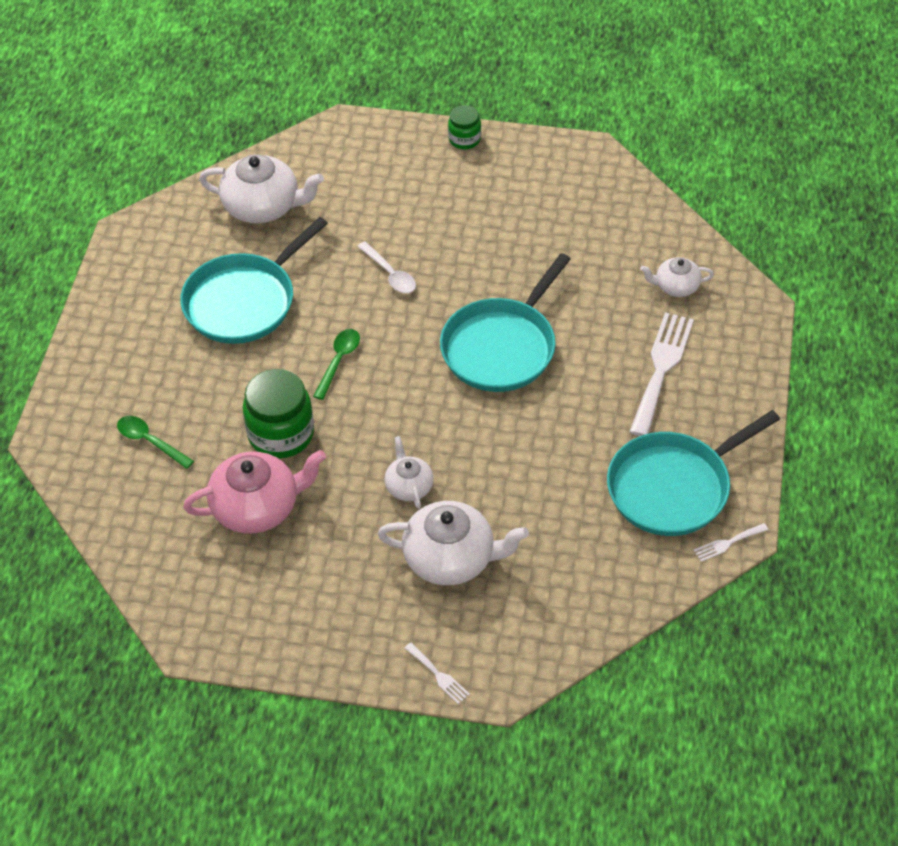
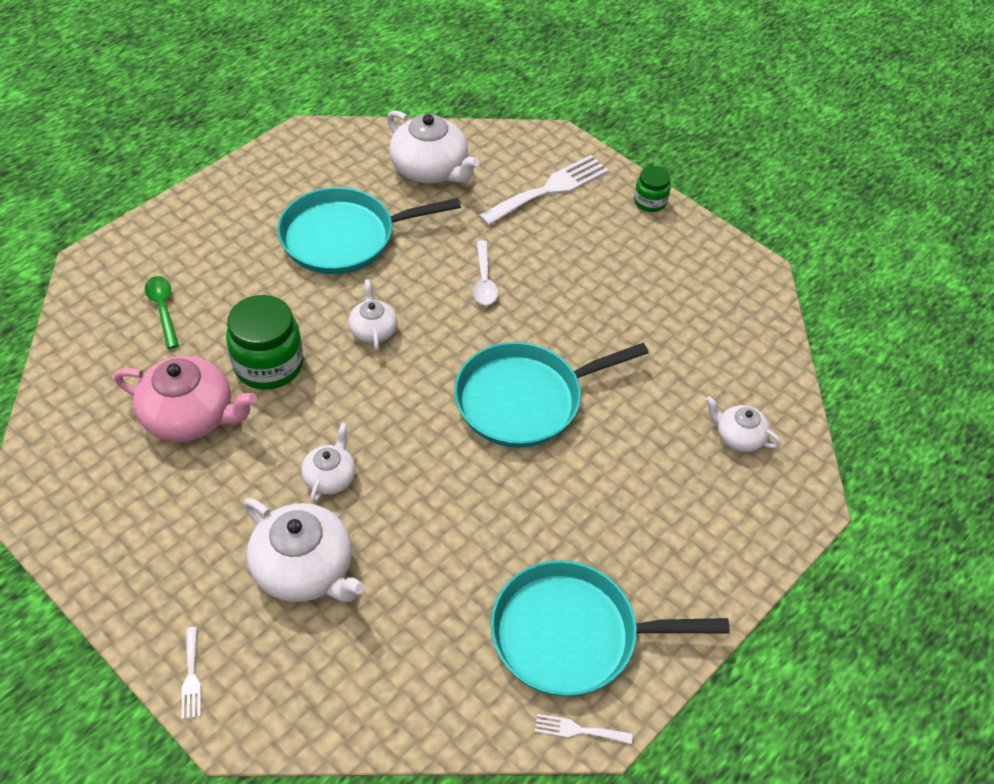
camera: 30 degrees right, 0 degrees up
green spoon [313,329,360,400] -> white teapot [348,279,397,351]
white fork [629,312,694,436] -> white fork moved to [478,155,609,226]

